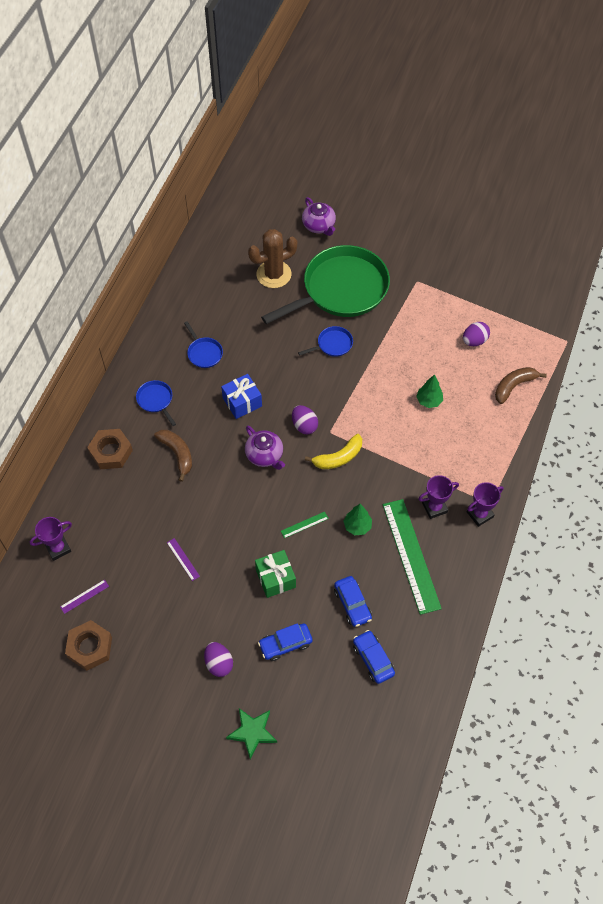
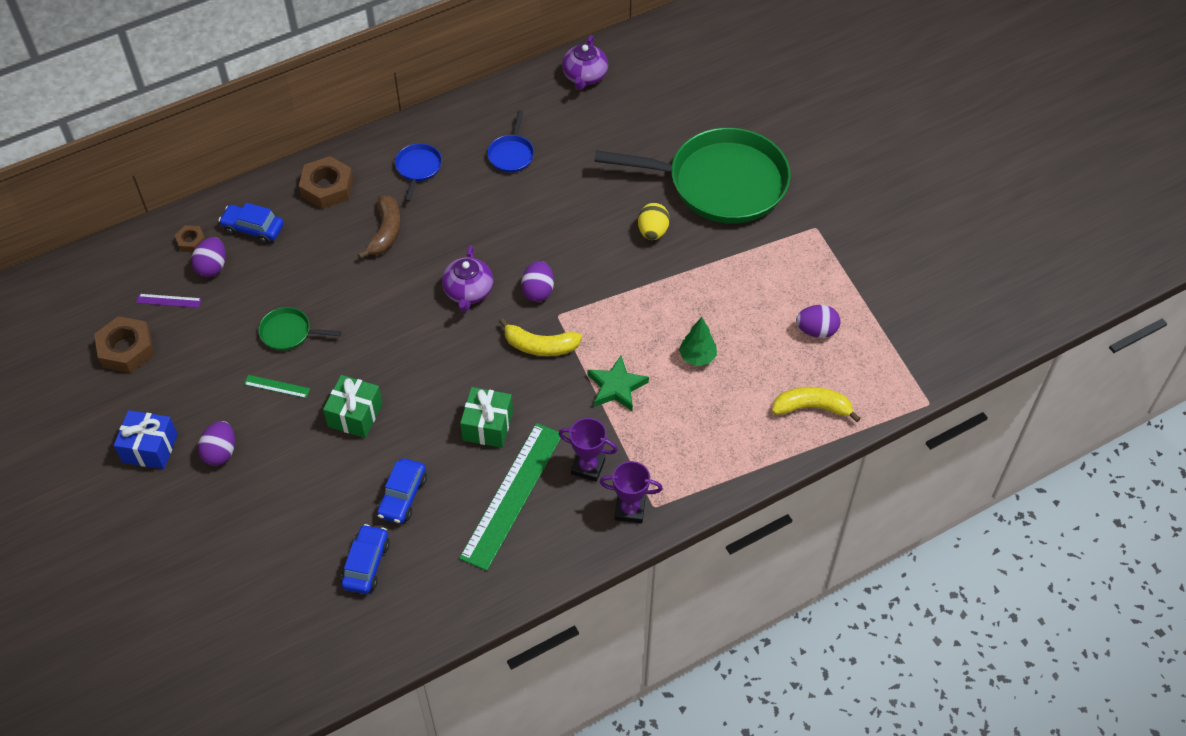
camera: 40 degrees right, 5 degrees down
purple trophy [30,517,72,561] -> brown nut [175,225,205,252]
purple ruler [167,538,200,581] -> green pan [258,307,341,351]
blue gift [221,374,262,419] -> blue gift moved to [114,410,178,469]
green star [226,708,277,759] -> green star moved to [588,356,649,411]
brown cactus [248,229,297,288] -> none
blue car [258,623,313,661] -> blue car moved to [219,203,284,244]
green ruler [281,512,329,538] -> green ruler moved to [244,375,310,398]
blue pan [298,326,353,357] -> yellow egg [638,203,670,240]
purple teapot [302,197,336,236] -> purple teapot moved to [562,35,608,90]
green tree [343,504,372,535] -> green gift [460,387,513,448]
brown banana [495,367,547,404] -> yellow banana [772,387,861,422]
none -> purple egg [191,237,226,277]

